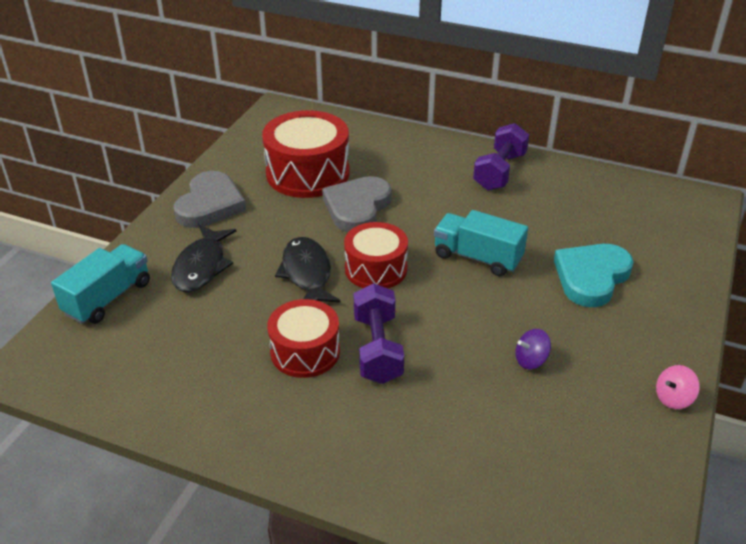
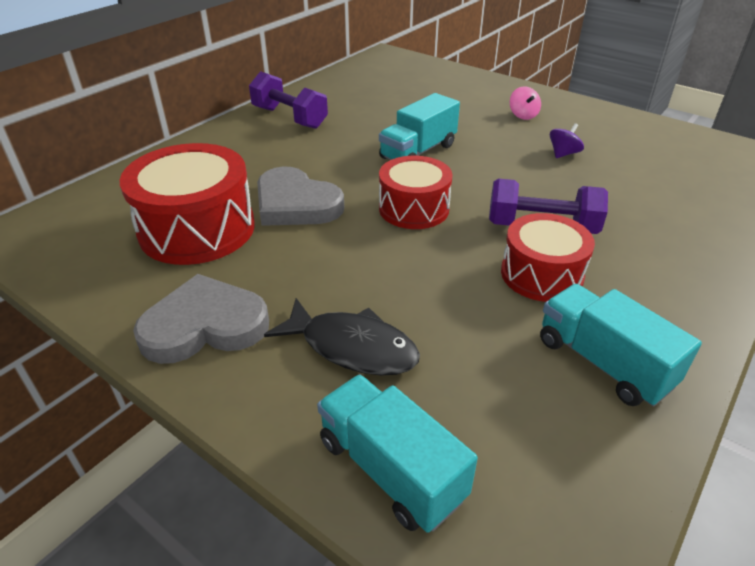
camera: 75 degrees left, 0 degrees up
grey heart [173,171,246,228] -> grey heart turned 45 degrees counterclockwise [133,274,269,364]
black fish [275,237,341,303] -> none
purple spinning top [515,329,551,369] -> purple spinning top turned 135 degrees counterclockwise [550,123,584,158]
turquoise heart [554,244,634,307] -> none
pink spinning top [656,365,700,409] -> pink spinning top moved to [510,86,541,120]
none -> turquoise truck [540,284,702,407]

